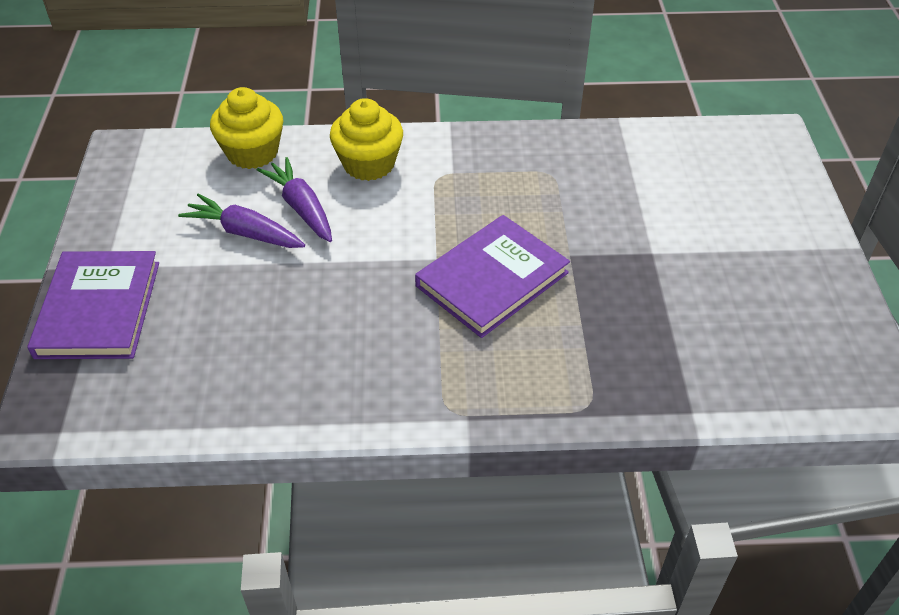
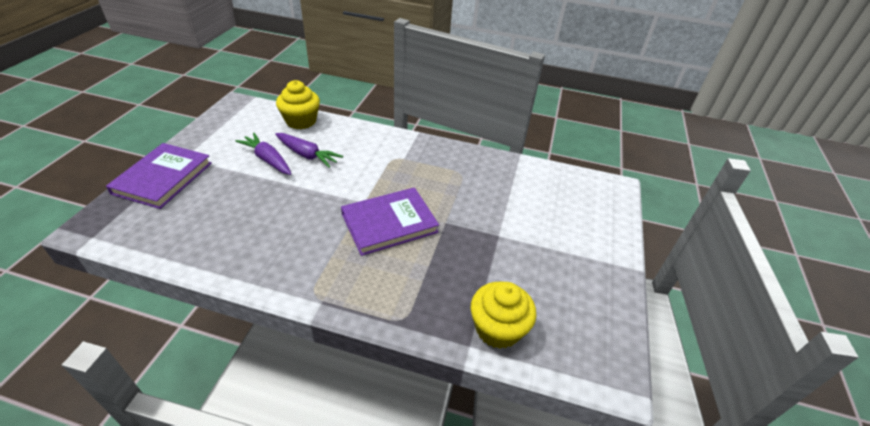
camera: 15 degrees right, 5 degrees down
purple carrot [257,157,332,242] -> purple carrot turned 135 degrees clockwise [275,133,343,168]
yellow cupcake [330,98,403,181] -> yellow cupcake moved to [471,282,536,349]

